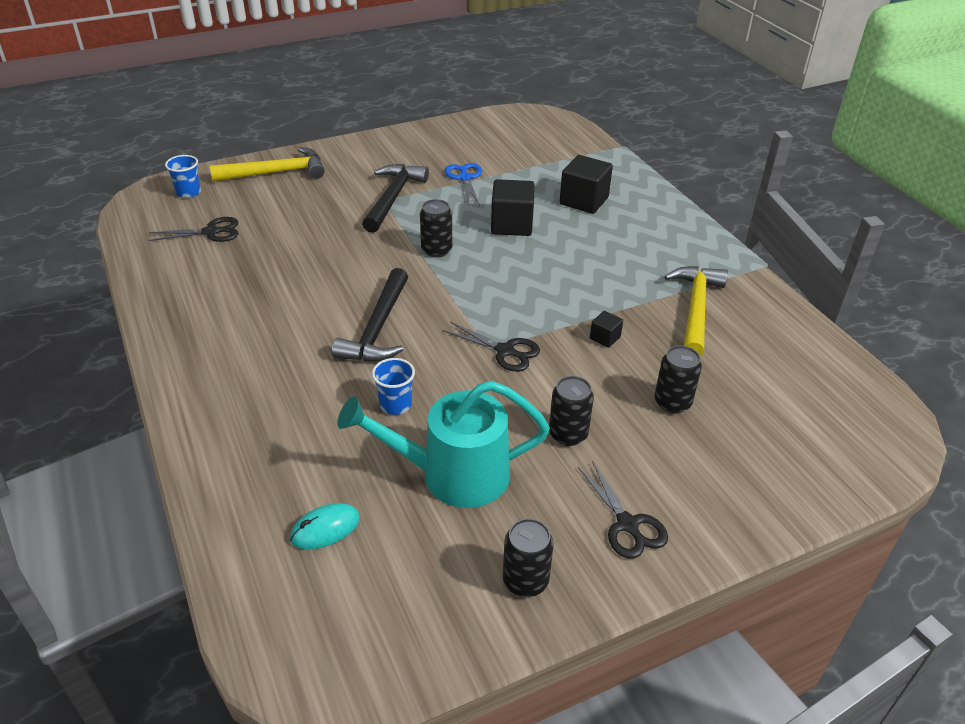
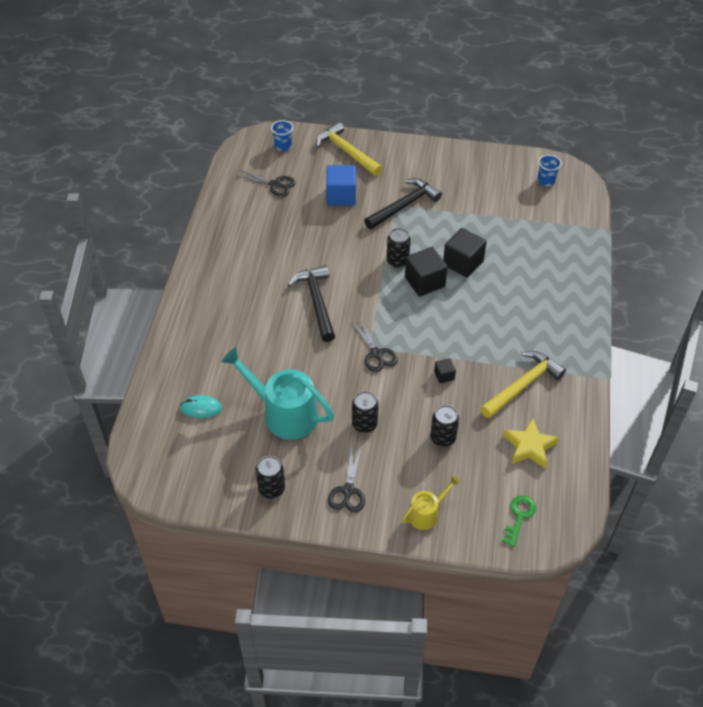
camera: 35 degrees right, 10 degrees up
yellow hammer [210,147,325,182] -> yellow hammer turned 150 degrees counterclockwise [316,122,383,176]
black hammer [332,268,408,362] -> black hammer turned 120 degrees clockwise [288,265,335,342]
blue cup [372,358,415,415] -> blue cup moved to [537,155,562,186]
blue scissors [445,163,482,206] -> none
black cube [560,155,613,214] -> black cube moved to [405,247,448,296]
none -> blue cube [326,165,356,205]
none -> yellow watering can [402,475,460,530]
none -> green key [502,496,536,547]
none -> yellow star [503,418,559,469]

